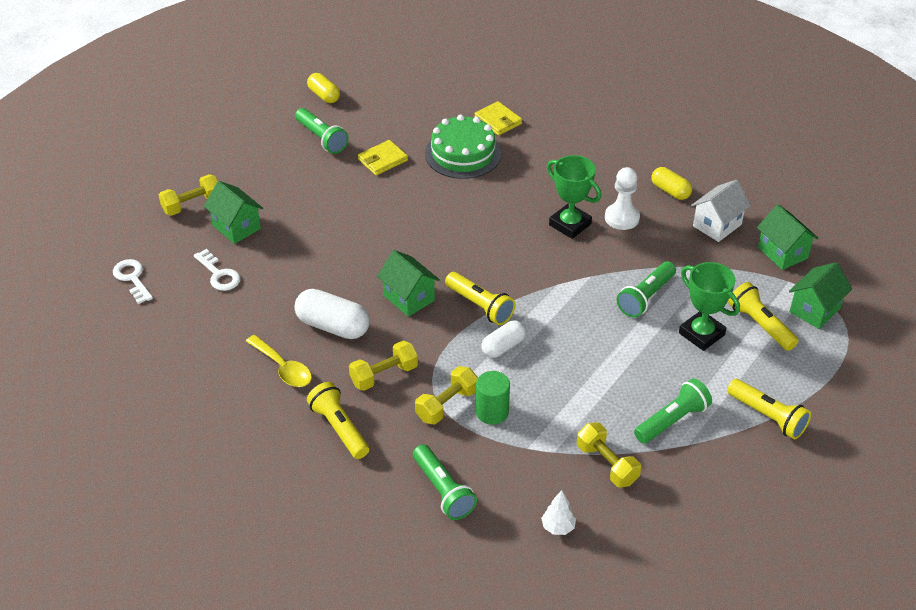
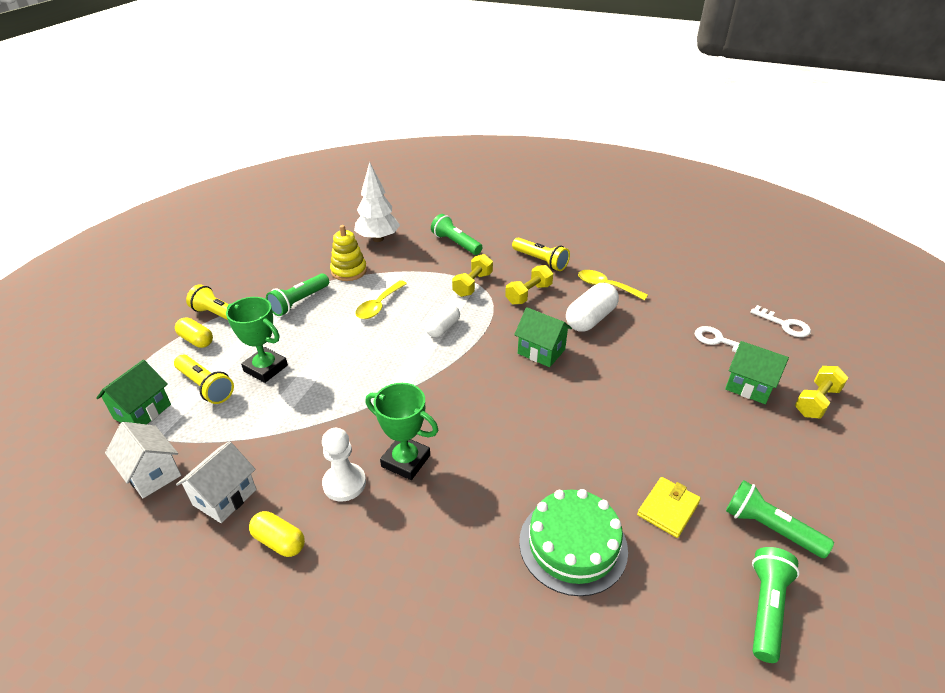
camera: 165 degrees right, 5 degrees down
white capsule [294,289,370,339] -> white capsule turned 60 degrees counterclockwise [566,283,619,332]
yellow capsule [307,73,340,103] -> yellow capsule moved to [175,317,213,348]
yellow flashlight [445,272,515,325] -> none
yellow wallet [474,101,522,136] -> none
green cylinder [476,371,510,425] -> none
white tree [541,490,576,535] -> white tree [354,162,400,242], size x2.05
yellow dumbbell [577,422,641,487] -> yellow stacking toy [330,225,367,281]
green flashlight [617,261,676,317] -> green flashlight moved to [752,547,800,663]
green house [757,204,819,270] -> white house [105,422,181,498]
none -> yellow spoon [355,280,407,319]

